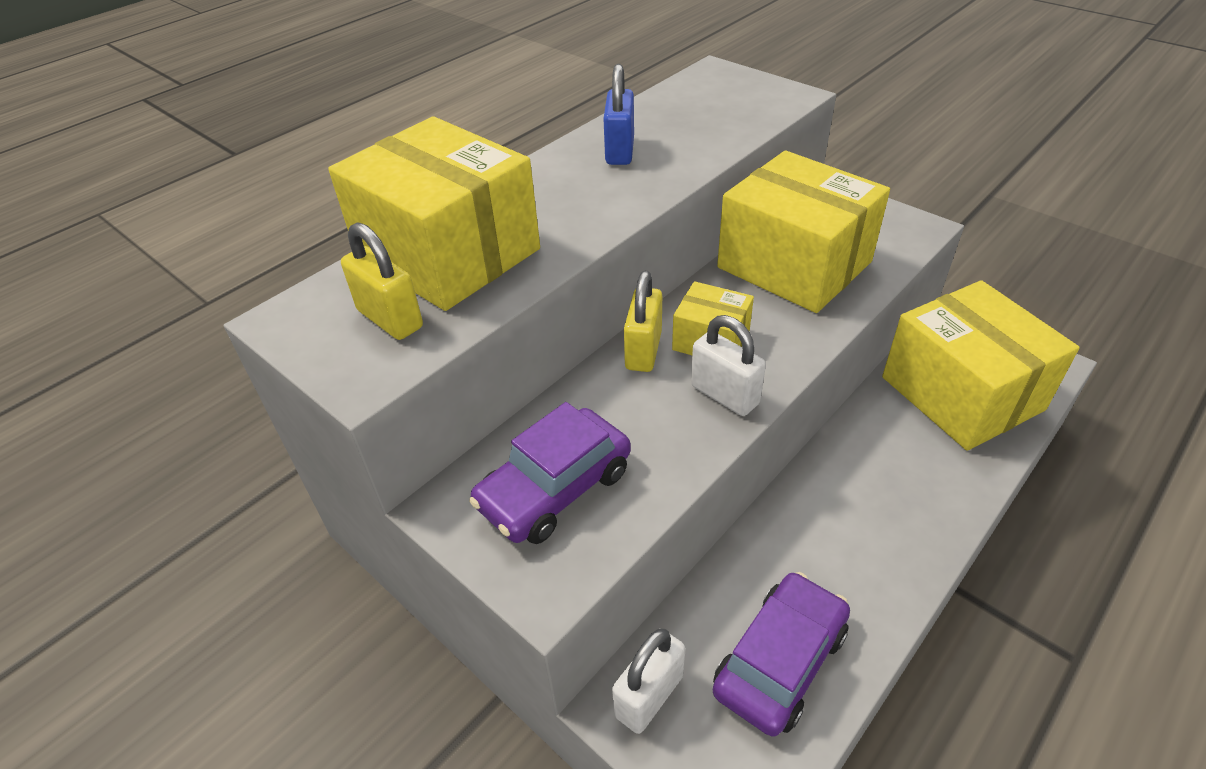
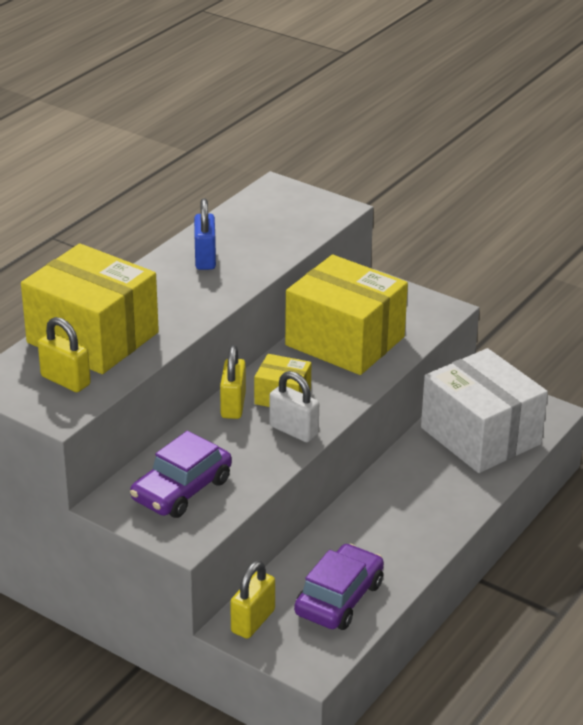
camera: 10 degrees left, 10 degrees down
white padlock [612,629,685,734] -> yellow padlock [230,560,275,639]
yellow box [882,280,1080,451] -> white box [421,348,548,473]

